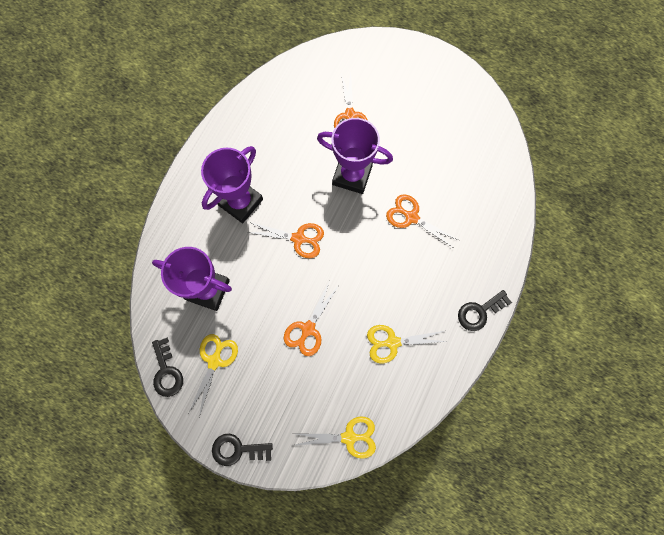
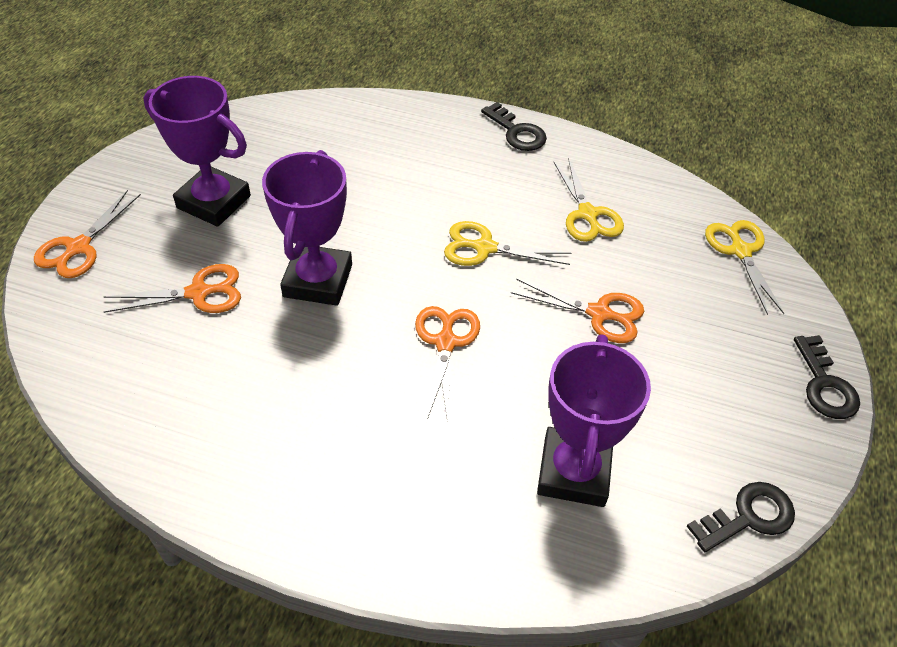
camera: 100 degrees left, 25 degrees down
yellow scissors [188,334,238,417] -> yellow scissors moved to [444,221,571,266]
purple trophy [201,146,263,223] -> purple trophy moved to [144,76,251,227]
orange scissors [386,194,458,248] -> orange scissors moved to [34,190,141,278]

